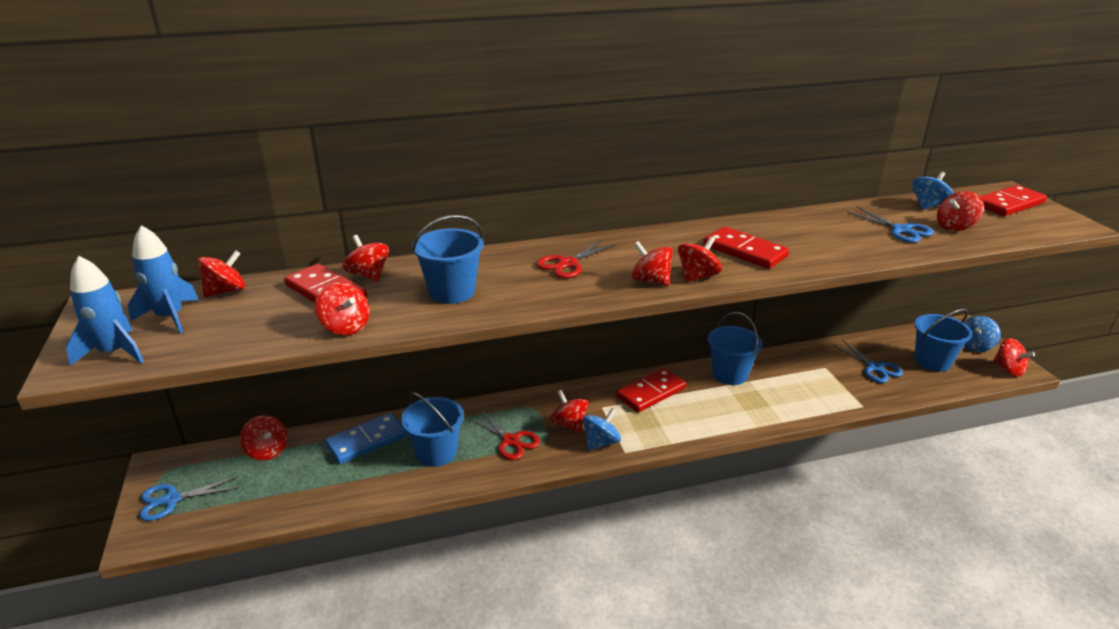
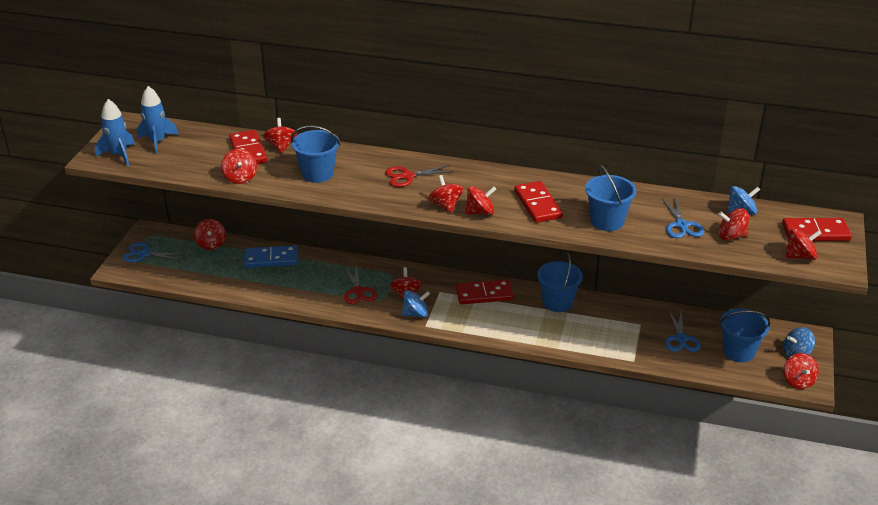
camera: 30 degrees right, 5 degrees up
red spinning top [198,250,245,297] -> red spinning top moved to [785,229,822,260]
blue bucket [401,392,464,467] -> blue bucket moved to [585,164,637,231]

